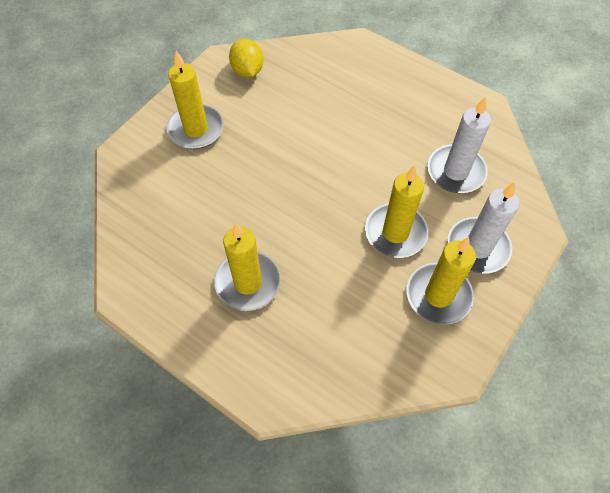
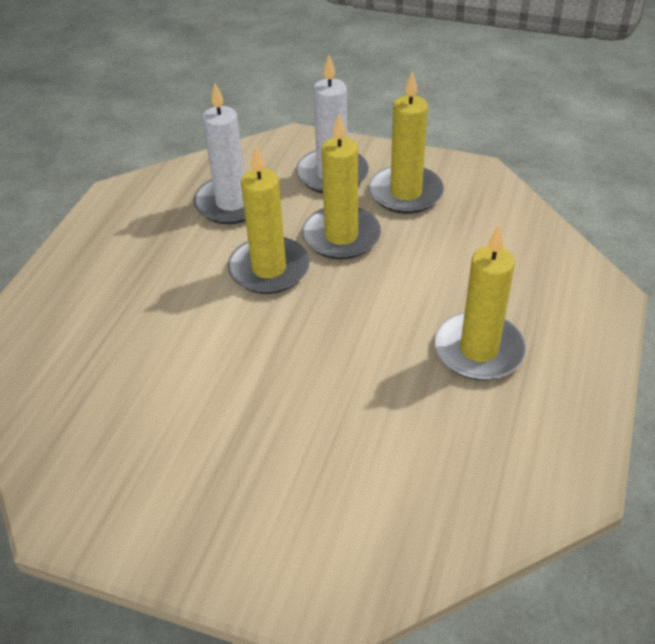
camera: 105 degrees left, 15 degrees down
yellow candle [166,51,224,149] -> yellow candle moved to [228,146,310,294]
yellow lemon [229,39,264,77] -> none

